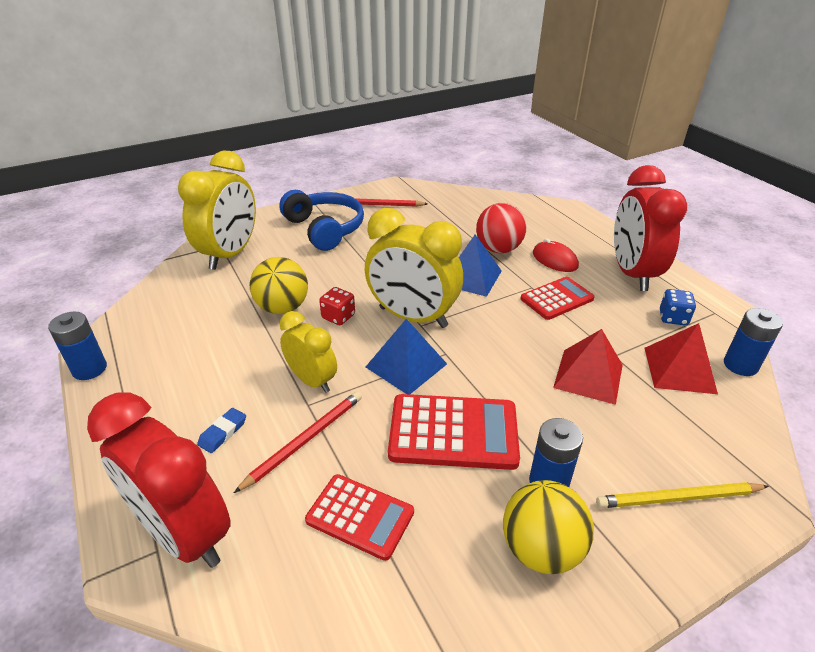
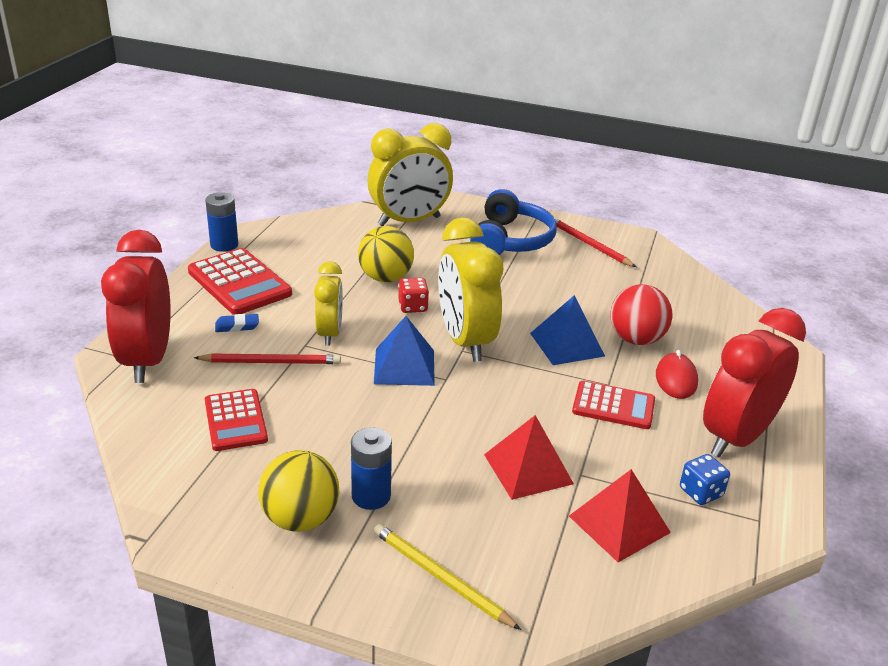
camera: 45 degrees right, 5 degrees down
red calculator [388,394,520,470] -> red calculator moved to [188,248,292,315]
blue battery [724,308,783,376] -> none

